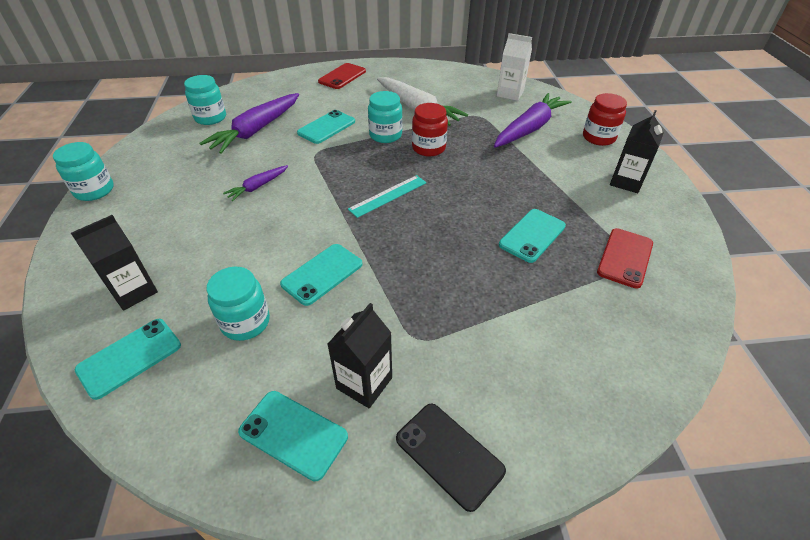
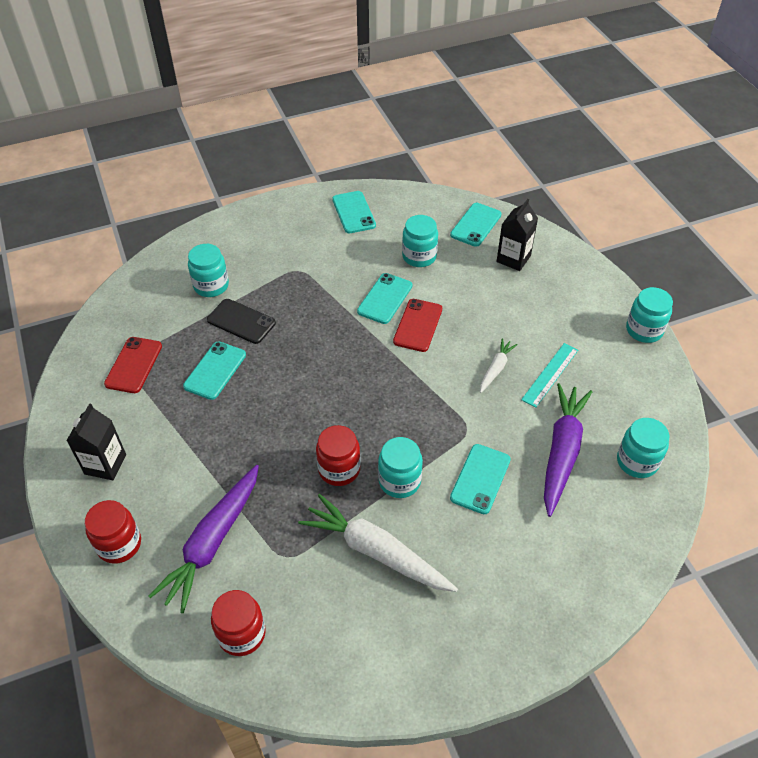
camera: 165 degrees right, 5 degrees up
purple carrot [223,165,288,201] -> white carrot [480,338,518,393]
turquoise phone [238,391,348,481] -> turquoise phone turned 60 degrees clockwise [332,191,376,233]
red phone [318,63,366,89] -> red phone moved to [393,299,442,352]
black carton [327,303,392,408] -> none
turquoise ruler [348,175,427,218] -> turquoise ruler moved to [521,343,578,408]
black phone [396,404,506,512] -> black phone moved to [207,299,276,344]
white carton [497,33,532,101] -> red jar [211,590,266,656]
none -> turquoise jar [188,244,229,297]

